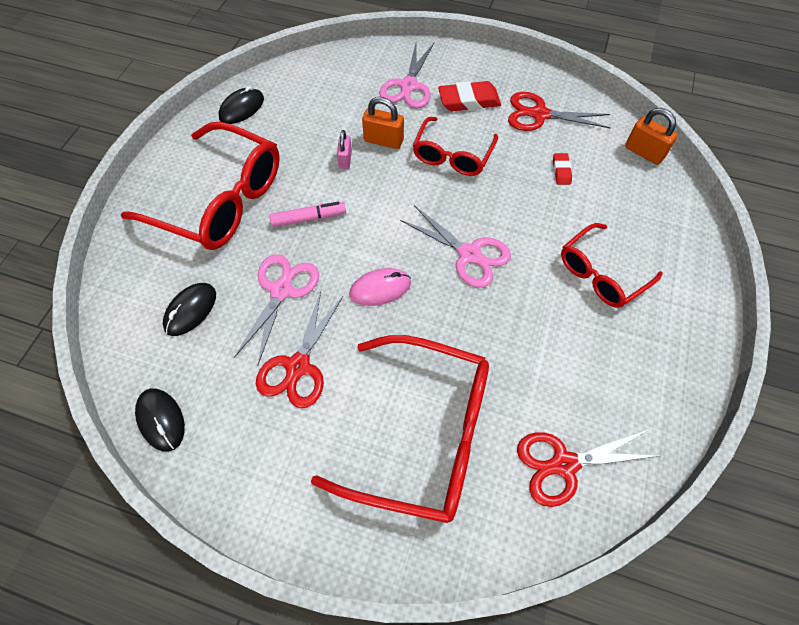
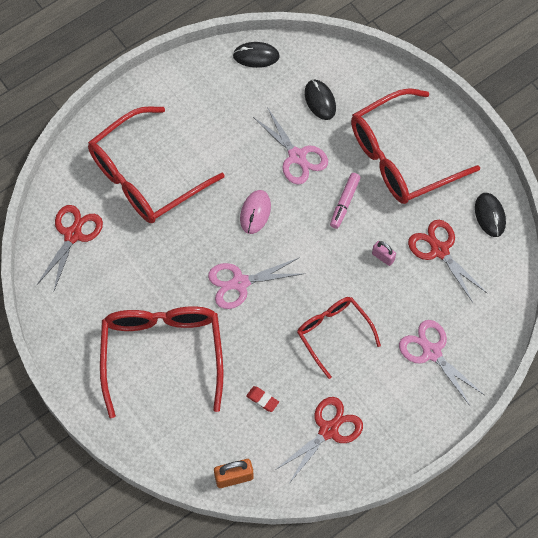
camera: 125 degrees right, 5 degrees up
red scissors [256,291,343,408] -> red scissors moved to [408,220,488,303]
orange padlock [362,97,404,149] -> none
red eraser [438,81,501,111] -> none
red glasses [561,223,663,308] -> red glasses [100,306,224,418], size x1.71

